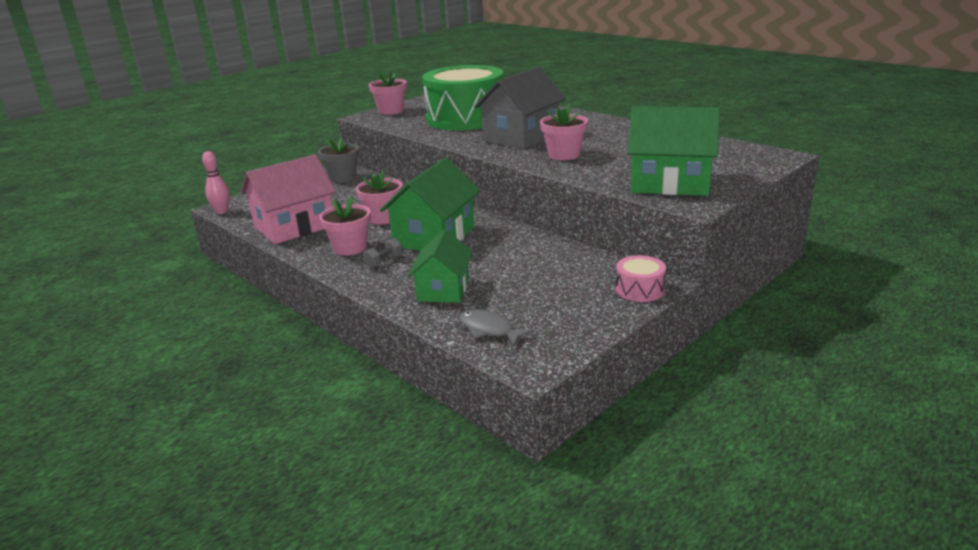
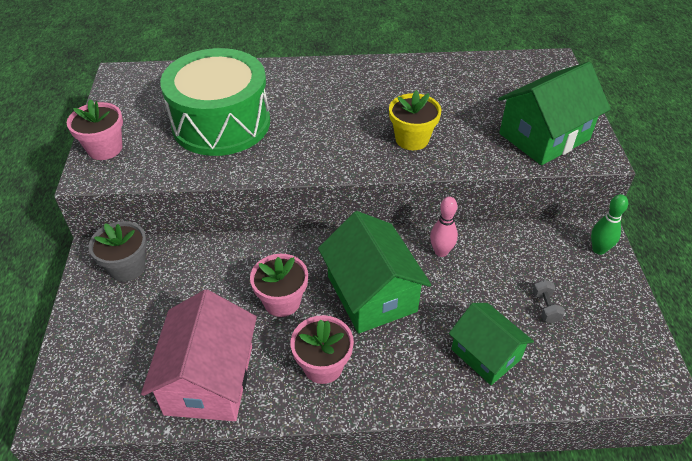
camera: 50 degrees left, 20 degrees up
pink bowling pin [202,151,230,214] -> pink bowling pin moved to [430,197,458,257]
grey dumbbell [363,238,403,268] -> grey dumbbell moved to [532,280,565,324]
grey fish [459,309,534,346] -> none
grey house [474,67,566,149] -> none
pink flower pot [540,104,588,160] -> yellow flower pot [389,90,441,150]
pink drum [616,255,666,302] -> green bowling pin [591,194,628,255]

